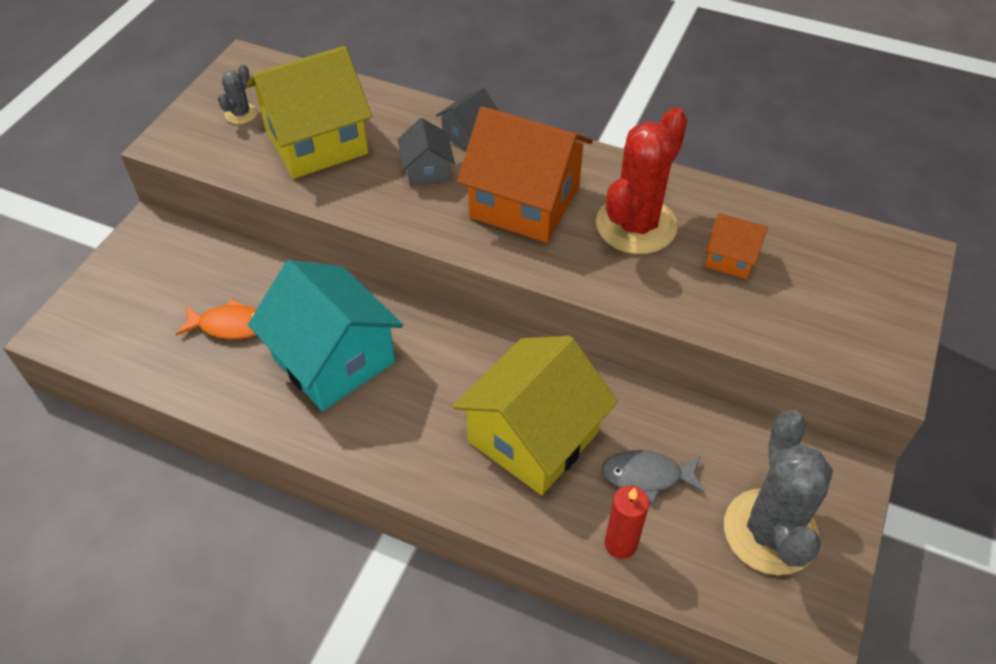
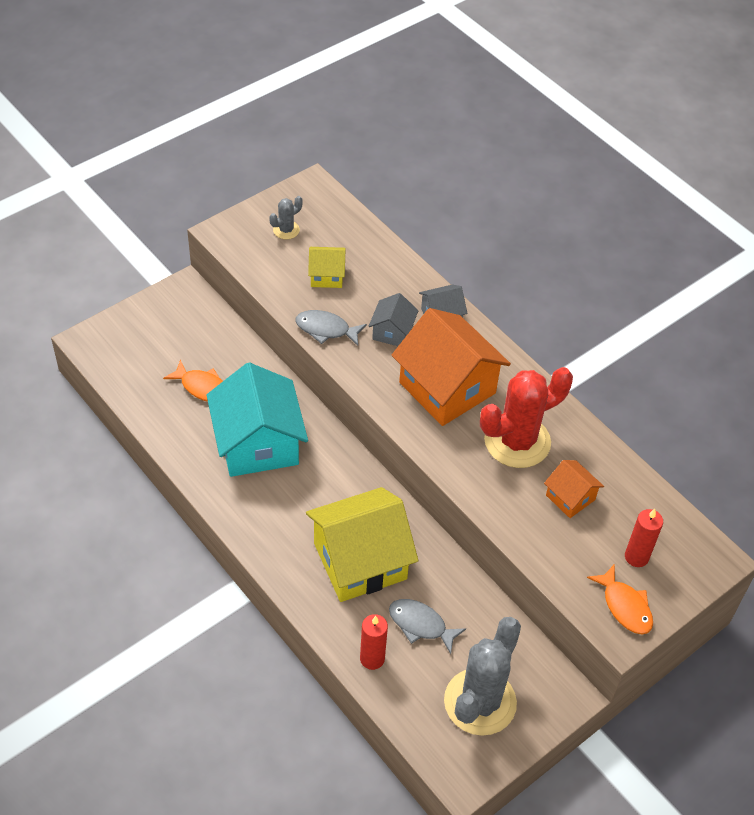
camera: 25 degrees right, 0 degrees up
yellow house [246,46,372,179] -> yellow house [308,247,346,288], size x0.48
none -> grey fish [295,310,367,346]
none -> orange fish [587,564,653,634]
none -> red candle [625,509,663,567]

